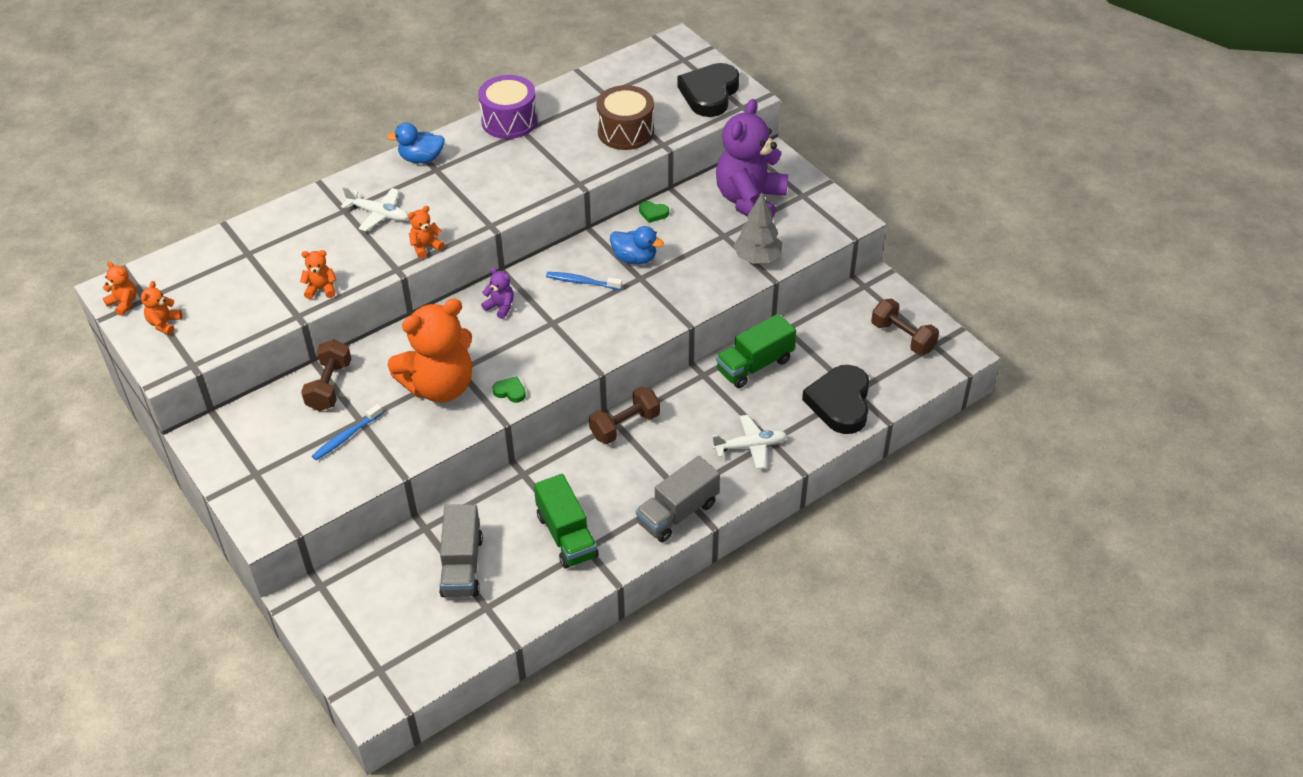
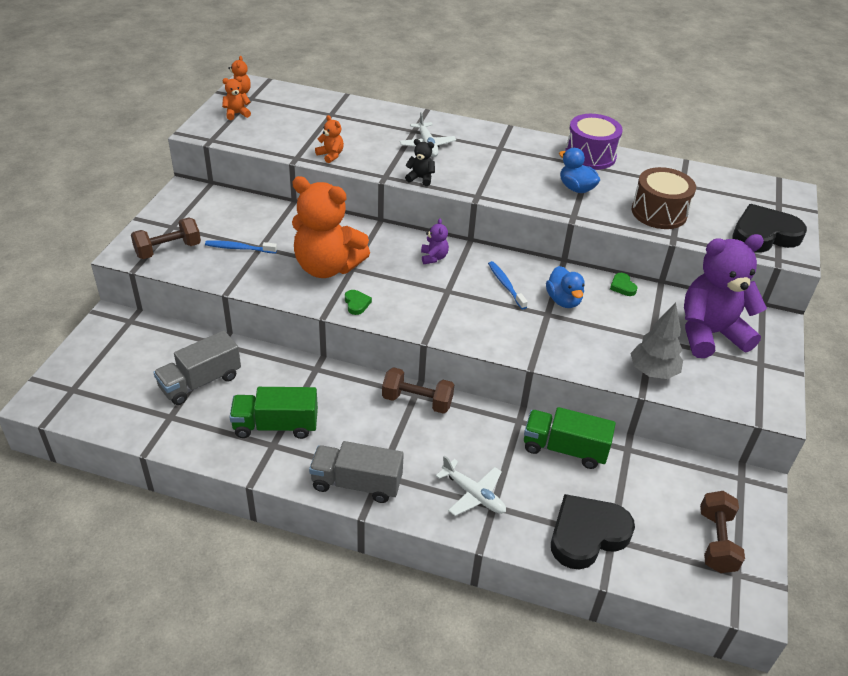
camera: 50 degrees right, 5 degrees down
brown dumbbell [301,339,351,411] -> brown dumbbell moved to [131,217,201,259]
blue duck [387,123,445,163] -> blue duck moved to [559,148,600,193]
orange teddy bear [408,206,444,259] -> black teddy bear [405,139,435,186]
green truck [534,474,598,569] -> green truck turned 60 degrees clockwise [229,387,318,439]

